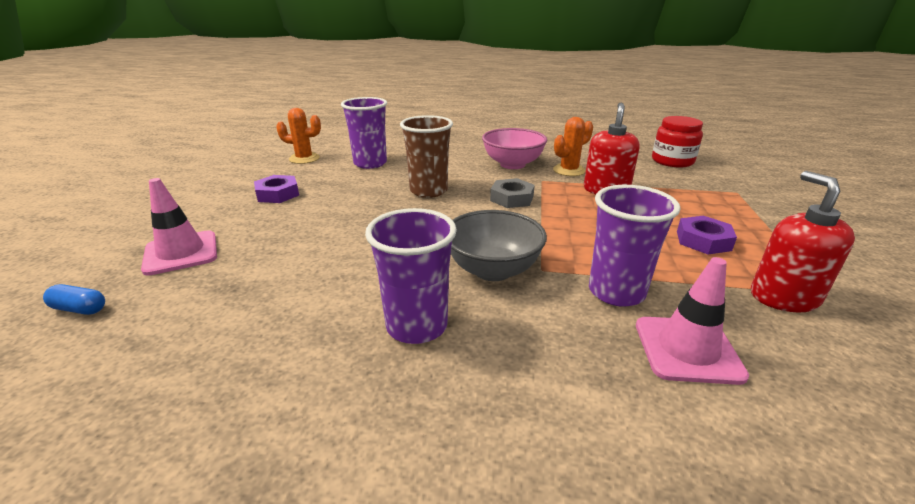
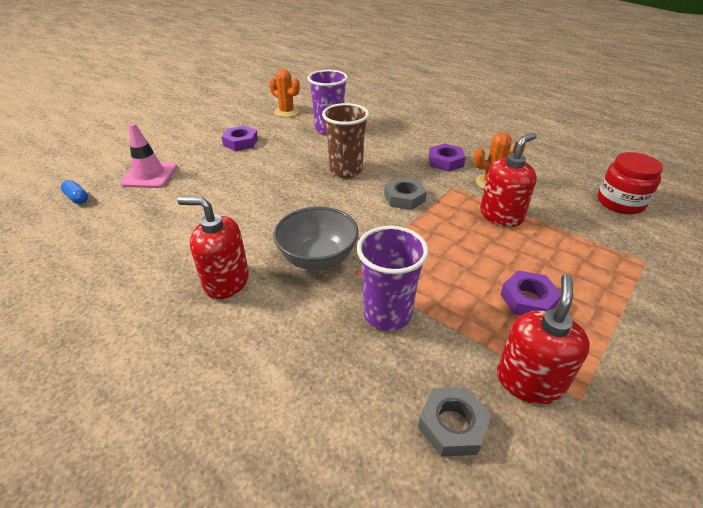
camera: 30 degrees right, 10 degrees up
purple cup [365,208,457,344] -> red soap dispenser [177,197,249,299]
pink bowl [482,128,547,169] -> purple nut [429,143,466,172]
pink traffic cone [636,257,749,385] -> none
none -> grey nut [418,387,491,456]

